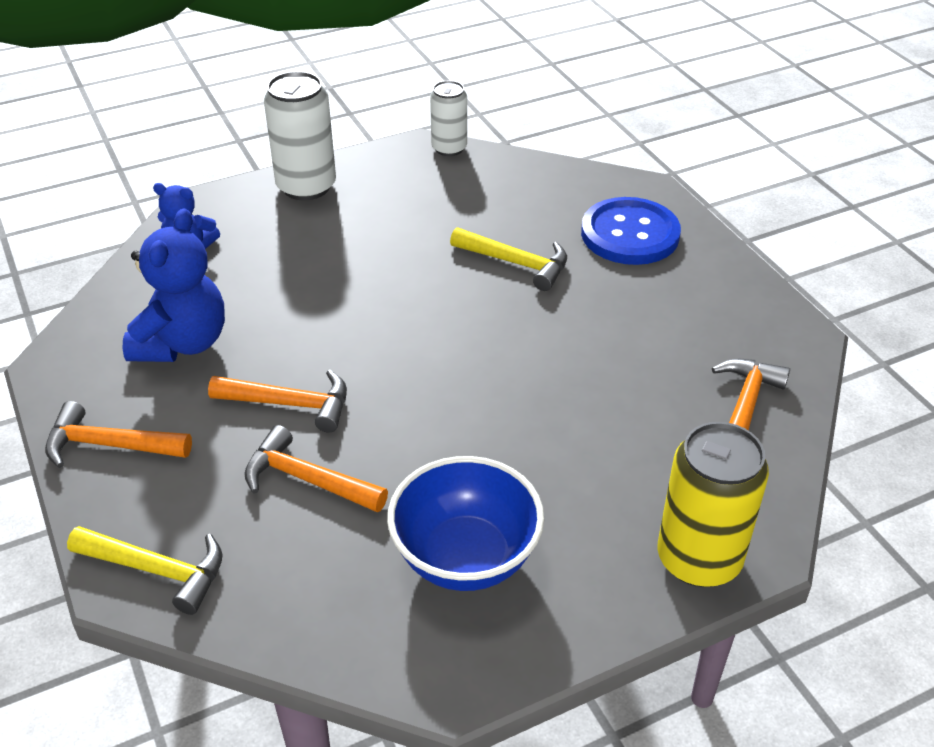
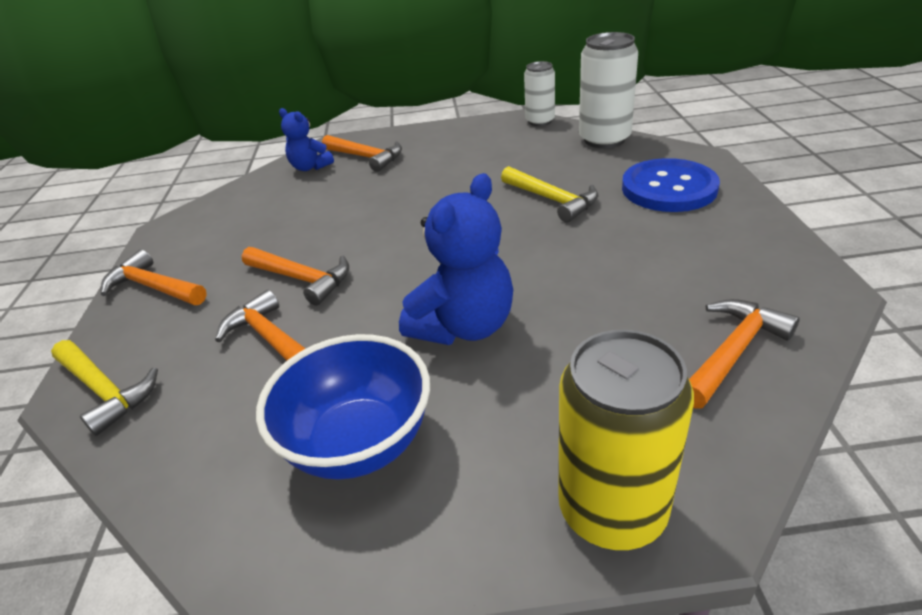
camera: 25 degrees right, 5 degrees down
blue teddy bear [123,208,225,362] -> blue teddy bear moved to [399,173,513,345]
white can [264,71,336,200] -> white can moved to [579,32,638,148]
none -> orange hammer [322,135,402,172]

